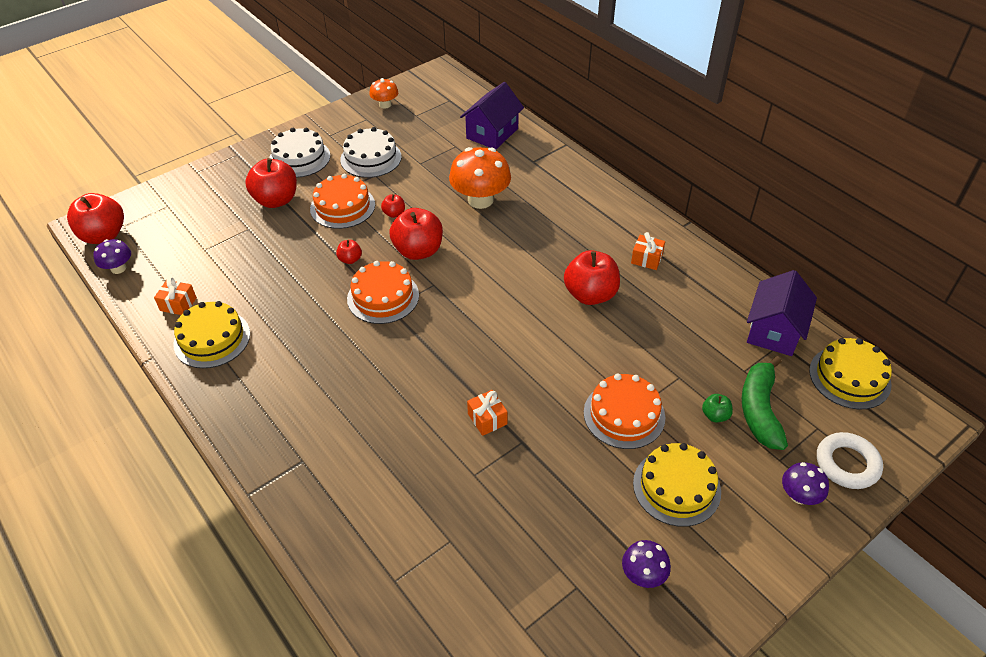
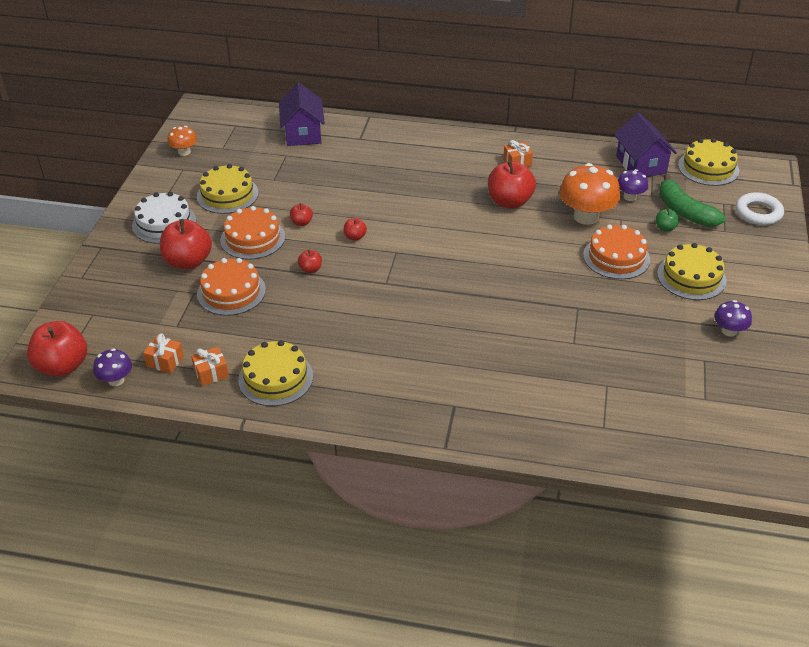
camera: 40 degrees left, 5 degrees down
white cake [340,127,402,178] -> yellow cake [197,164,259,214]
orange cake [347,261,419,324] -> orange cake moved to [197,258,266,316]
red apple [389,208,443,260] -> red apple [344,218,367,241], size x0.47
orange mushroom [449,147,511,209] -> orange mushroom moved to [559,163,620,225]
orange gift [467,390,507,436] -> orange gift moved to [143,333,184,374]
purple mushroom [782,462,829,505] -> purple mushroom moved to [618,169,648,201]

